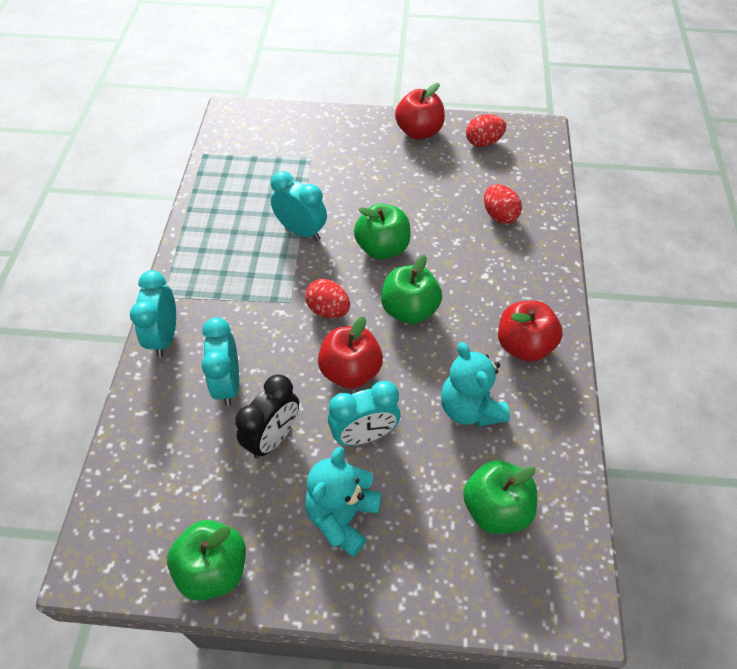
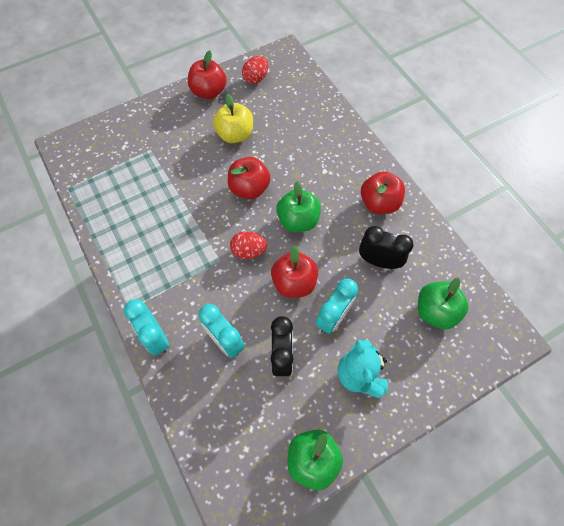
camera: 35 degrees left, 10 degrees up
turquoise clock [271,171,327,241] -> none
green apple [354,203,411,259] -> red apple [228,157,271,199]
turquoise teddy bear [441,342,510,427] -> black clock [359,226,414,269]
red egg [484,184,522,224] -> none
none -> yellow apple [213,94,253,143]

